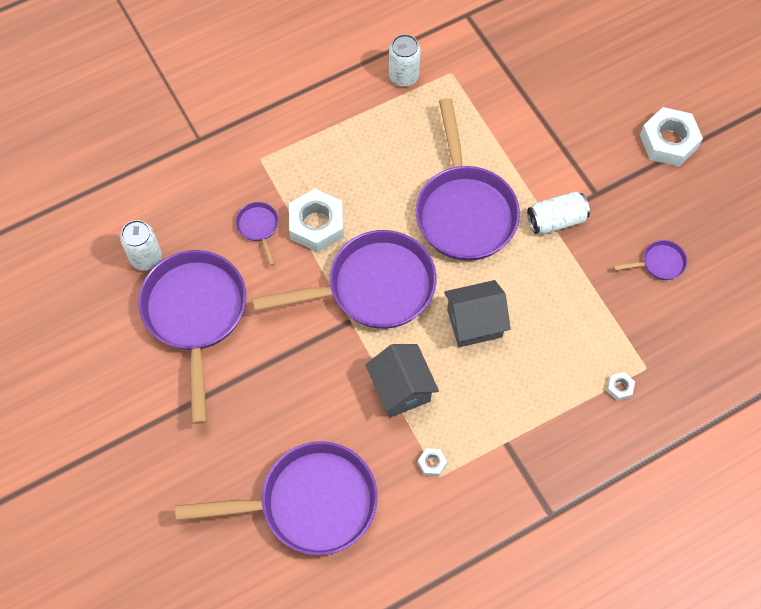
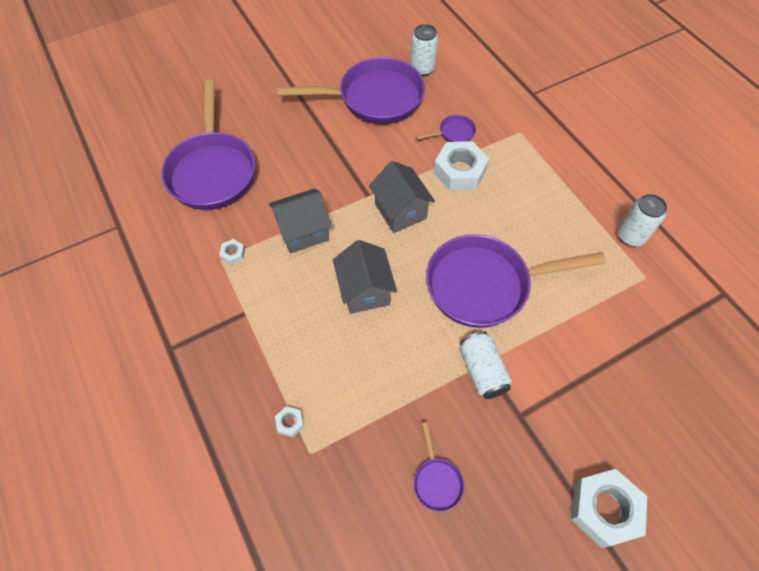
camera: 90 degrees right, 5 degrees down
purple pan [252,230,436,329] -> grey house [369,161,435,233]

